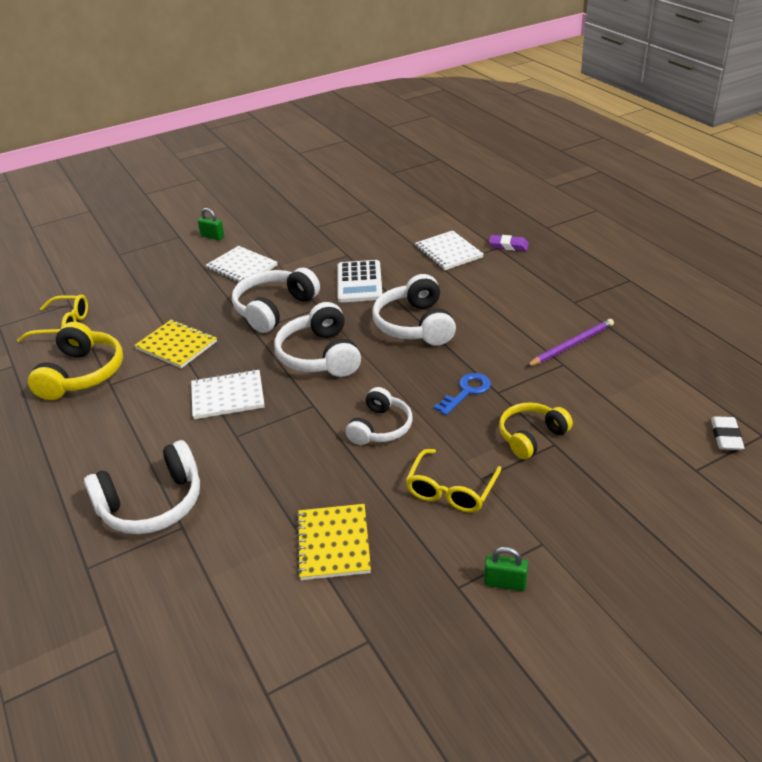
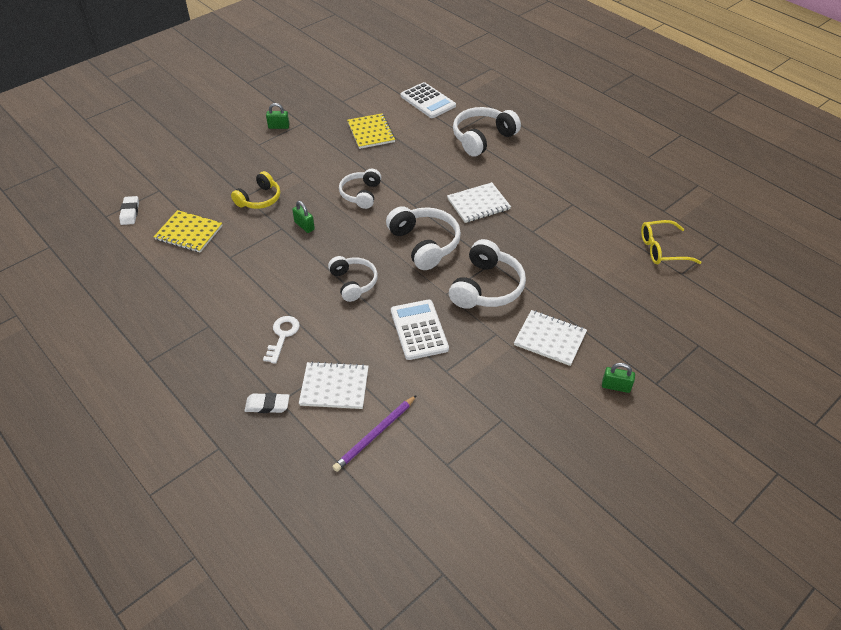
camera: 165 degrees right, 10 degrees up
yellow headphones [28,322,123,400] -> none
yellow notebook [134,320,217,368] -> yellow notebook moved to [154,210,222,252]
white headphones [372,274,456,346] -> white headphones [328,256,378,302], size x0.66
yellow glasses [405,449,501,512] -> none
white notebook [415,231,483,270] -> white notebook turned 45 degrees counterclockwise [299,361,369,409]
blue key [434,373,491,415] -> green padlock [292,201,315,233]
purple eraser [489,235,529,251] -> white eraser [244,393,290,413]
purple pencil [526,319,614,367] -> purple pencil moved to [333,395,417,472]
none -> white key [263,316,300,364]
none -> white calculator [400,82,456,118]

